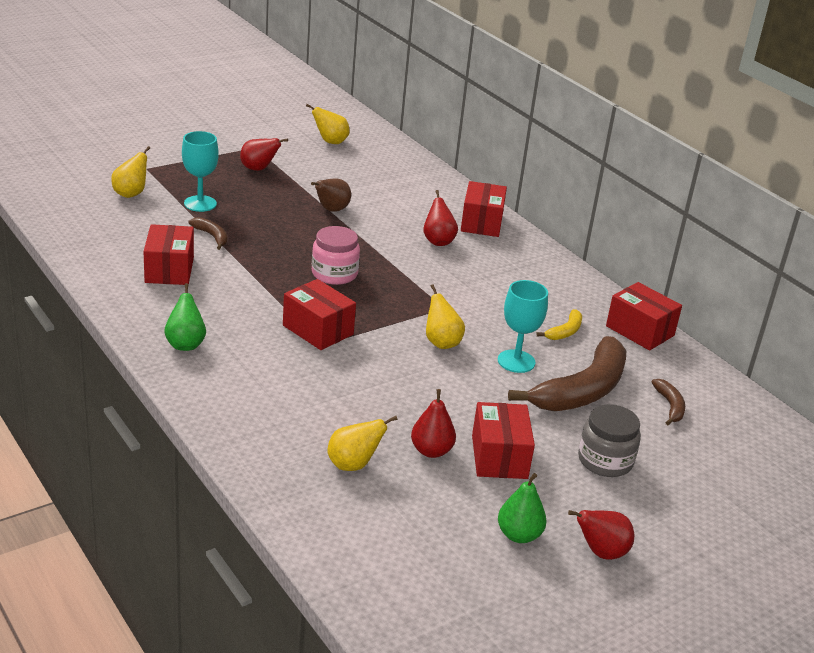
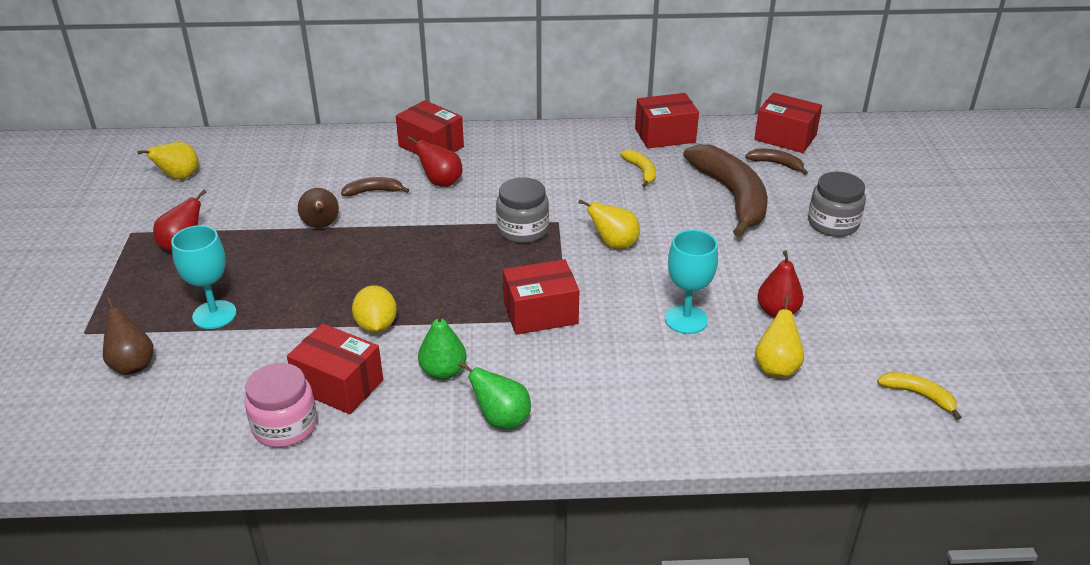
camera: 55 degrees left, 5 degrees up
yellow pear [111,146,150,198] -> brown pear [103,297,154,375]
brown banana [188,217,227,250] -> brown banana moved to [341,177,409,196]
pink jar [312,226,360,285] -> pink jar moved to [244,363,317,448]
red box [472,402,535,479] -> red box moved to [754,93,822,153]
turquoise goblet [498,280,548,373] -> turquoise goblet moved to [665,230,718,334]
green pear [498,473,547,543] -> green pear moved to [418,308,467,380]
red pear [568,510,634,560] -> none
none -> yellow lemon [352,285,397,333]
none -> grey jar [496,177,549,243]
none -> yellow banana [877,372,962,420]

